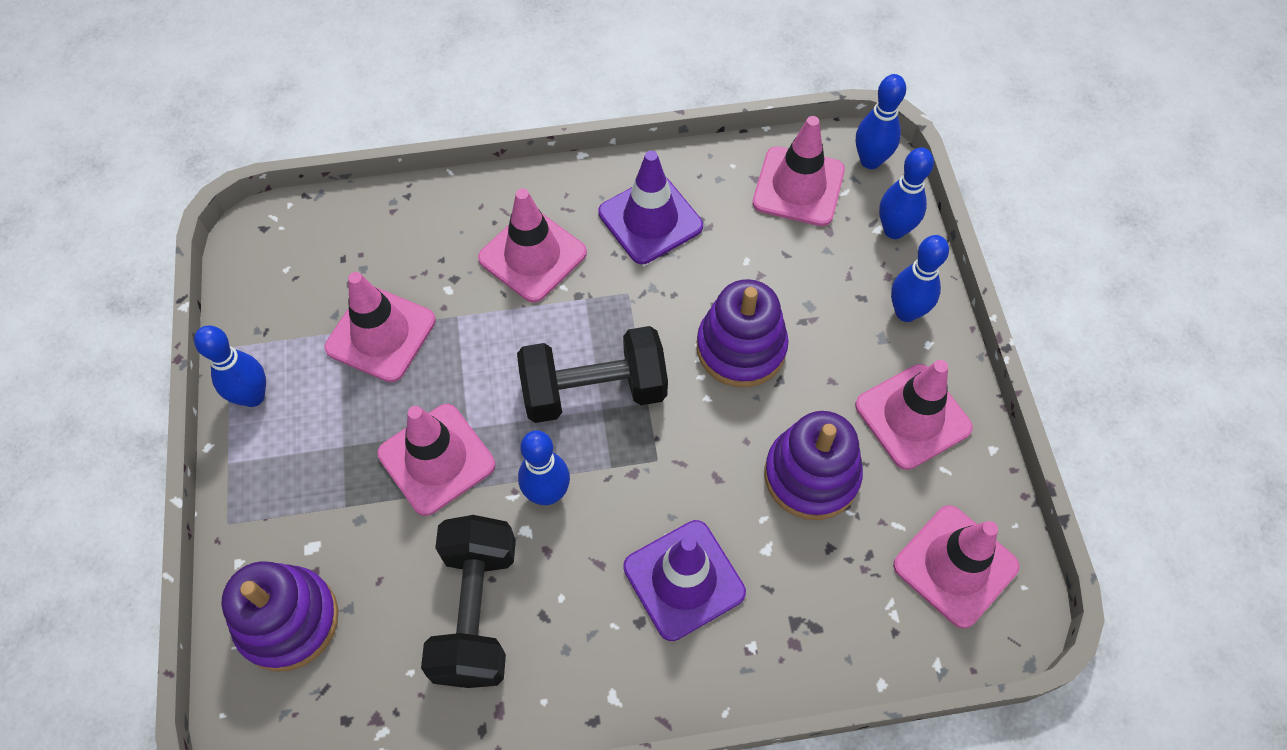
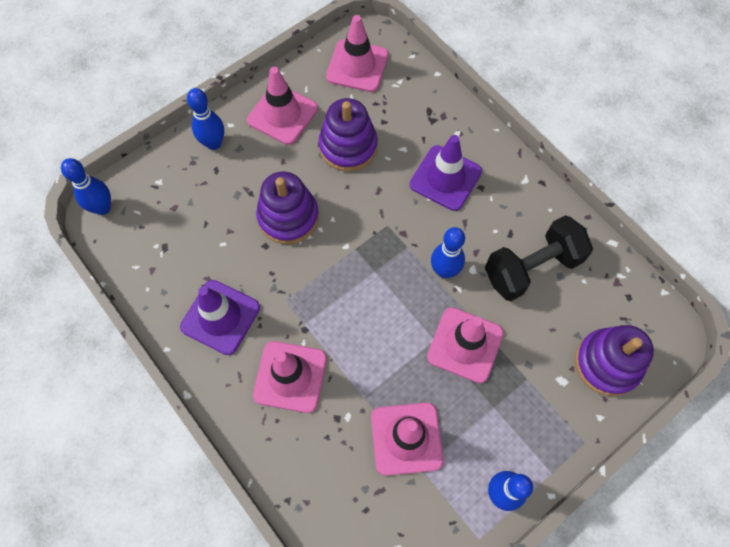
camera: 120 degrees left, 5 degrees up
black dumbbell [517,326,668,423] -> none
pink traffic cone [753,116,845,226] -> none
blue bowling pin [879,147,934,239] -> none

